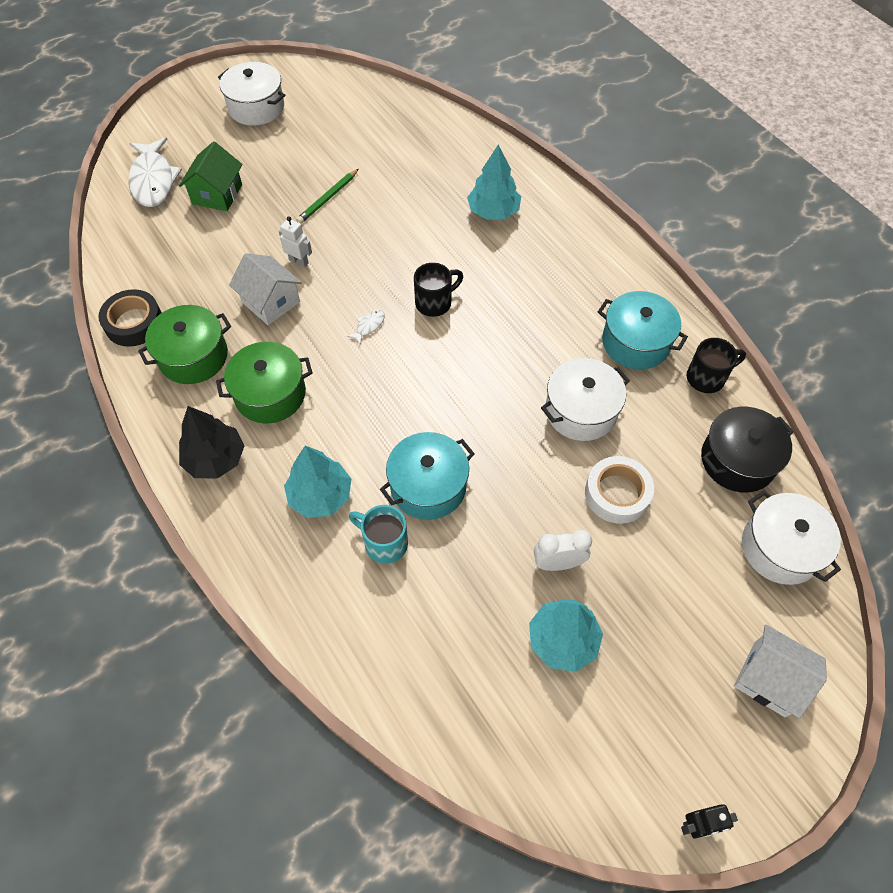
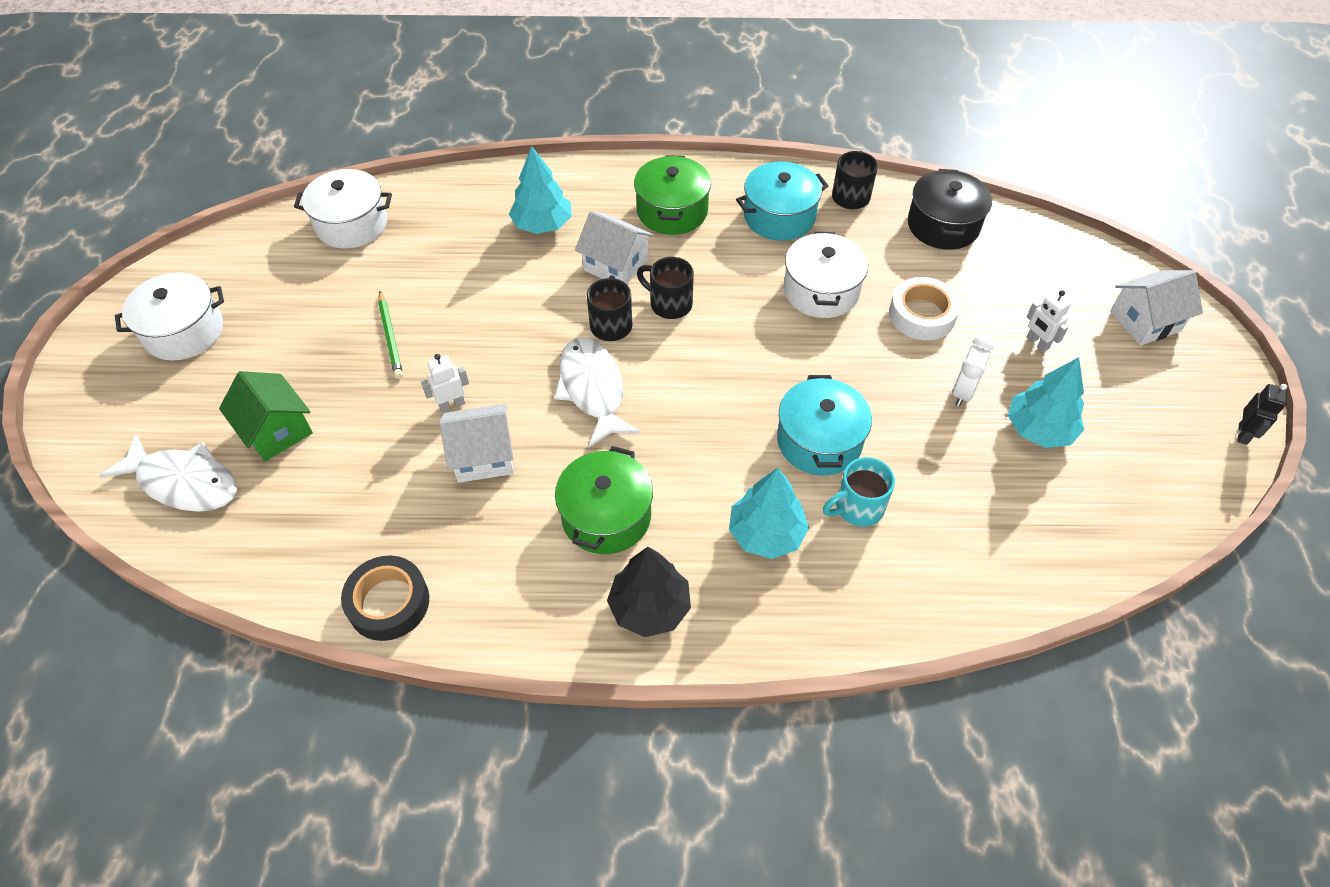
camera: 55 degrees left, 5 degrees down
green pot [138,305,231,384] -> green pot moved to [634,155,711,235]
white fish [347,310,385,345] -> white fish [554,337,640,447], size x2.38
white pot [742,490,841,585] -> white pot moved to [294,169,392,249]
none -> white house [575,211,654,284]
none -> black mug [637,257,694,319]
none -> white robot [1026,290,1071,352]

